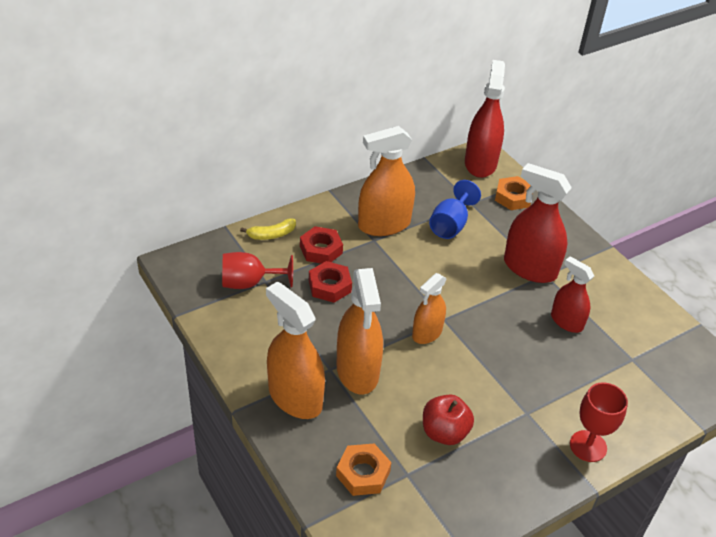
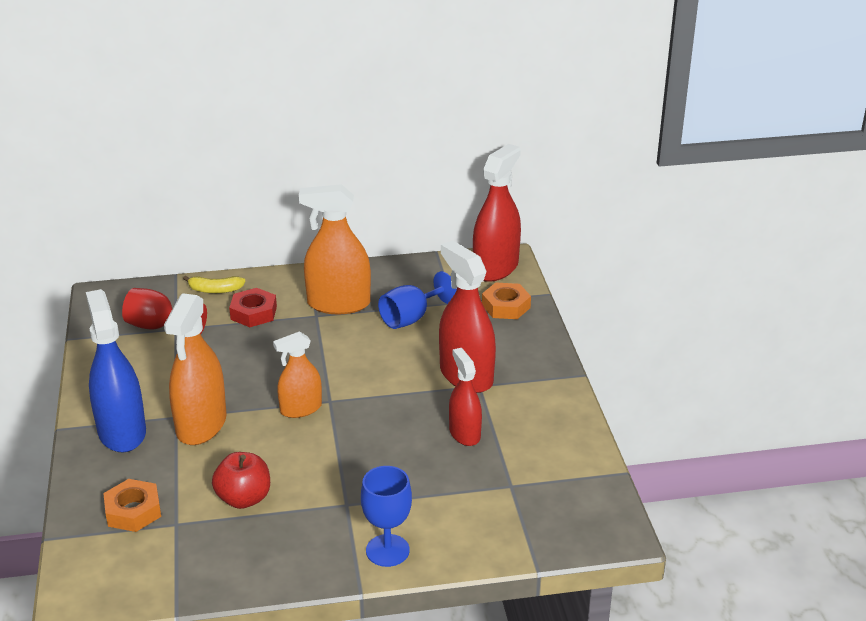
camera: 25 degrees right, 10 degrees down
orange spray bottle [266,281,325,419] -> blue spray bottle [86,289,146,453]
red nut [309,261,352,303] -> none
red goblet [570,382,628,462] -> blue goblet [361,466,412,567]

